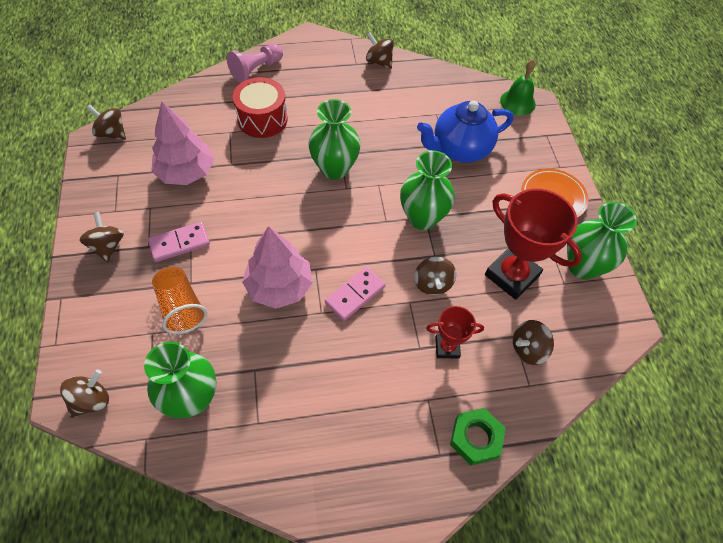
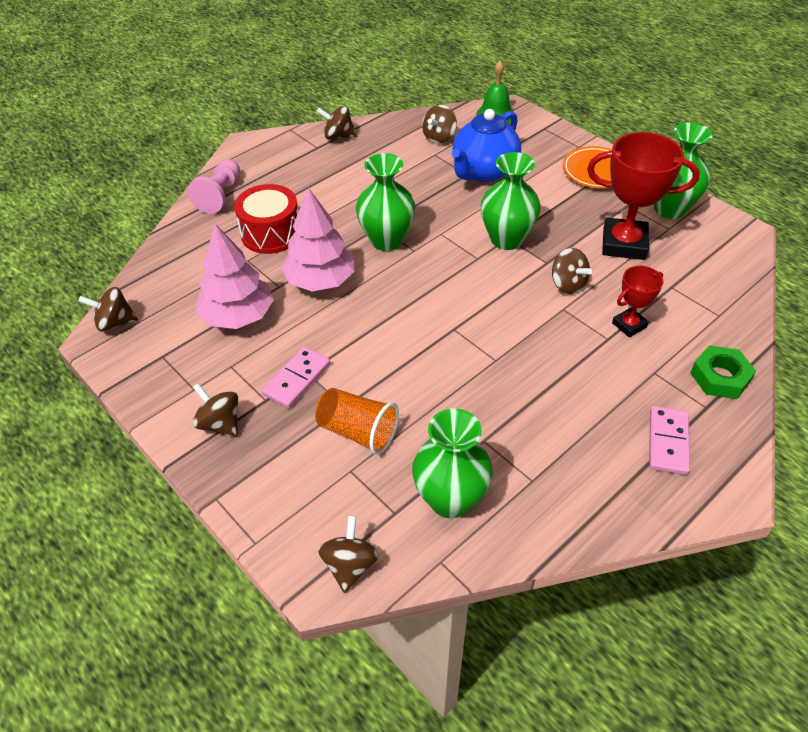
camera: 30 degrees left, 10 degrees down
pink tree [242,226,313,309] -> pink tree moved to [281,188,355,291]
pink domino [325,267,385,321] -> pink domino moved to [649,406,690,475]
brown spinning top [513,320,554,365] -> brown spinning top moved to [422,105,457,144]

